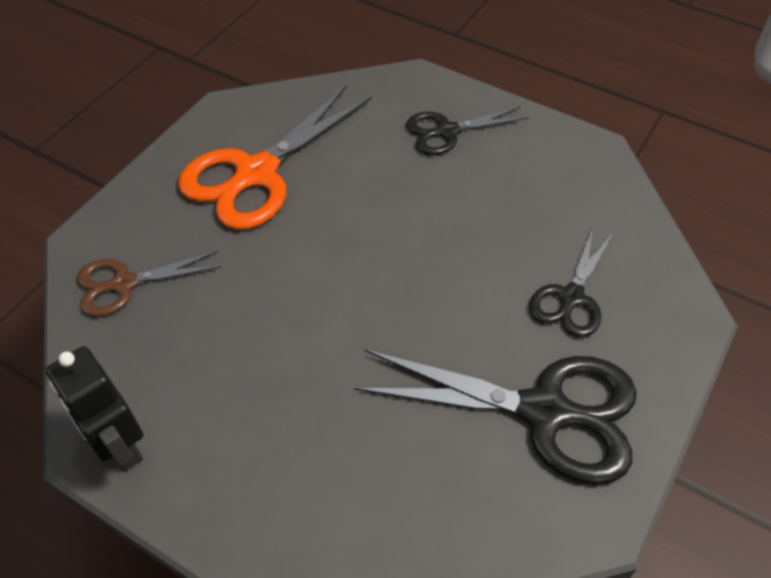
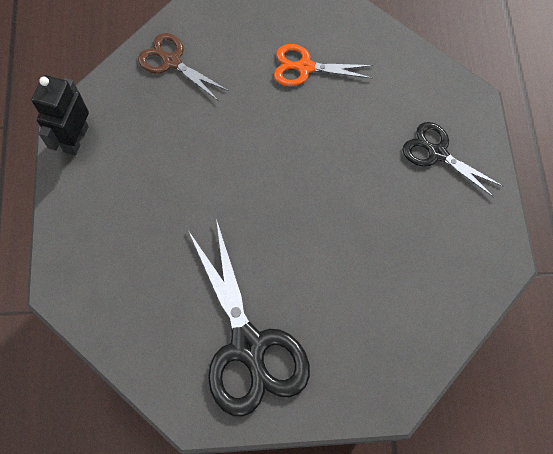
camera: 55 degrees right, 15 degrees up
orange scissors [178,85,372,230] -> orange scissors [274,44,373,86], size x0.56
black scissors [529,227,614,338] -> none

